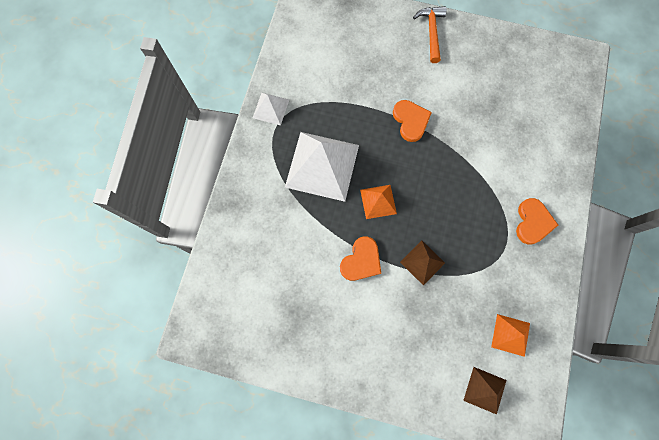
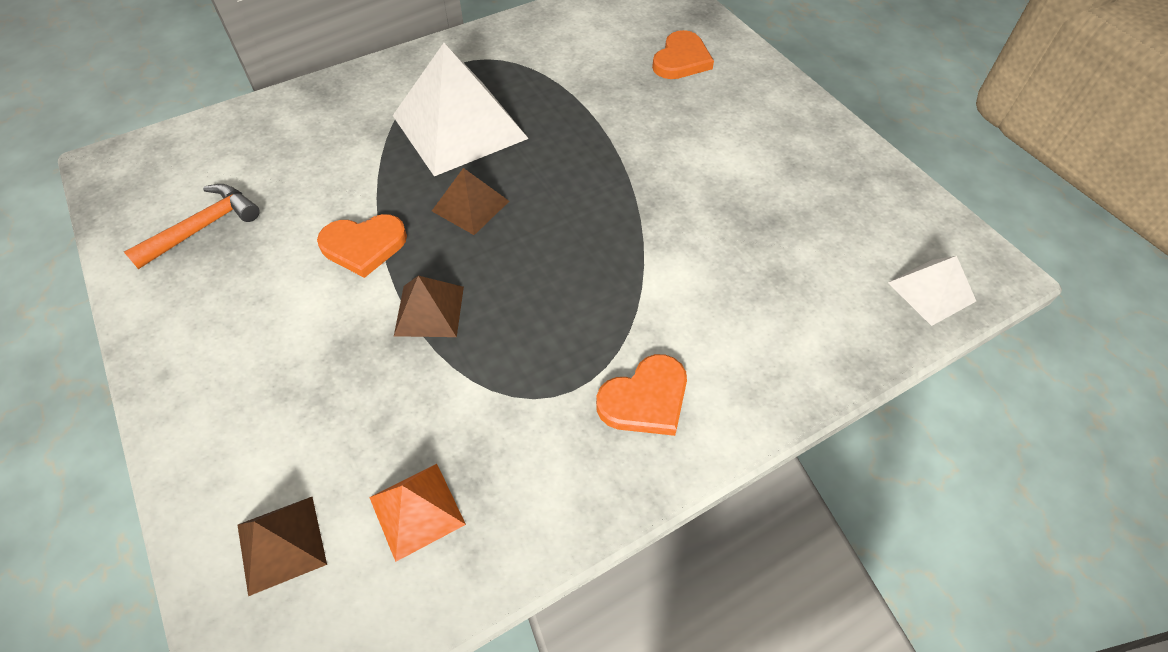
camera: 45 degrees right, 20 degrees down
white pyramid [253,93,289,125] -> white pyramid moved to [888,256,976,326]
orange pyramid [360,185,397,219] -> brown pyramid [432,168,509,235]
orange heart [393,100,432,142] -> orange heart moved to [652,30,714,79]
orange hammer [413,6,447,63] -> orange hammer moved to [124,184,260,269]

